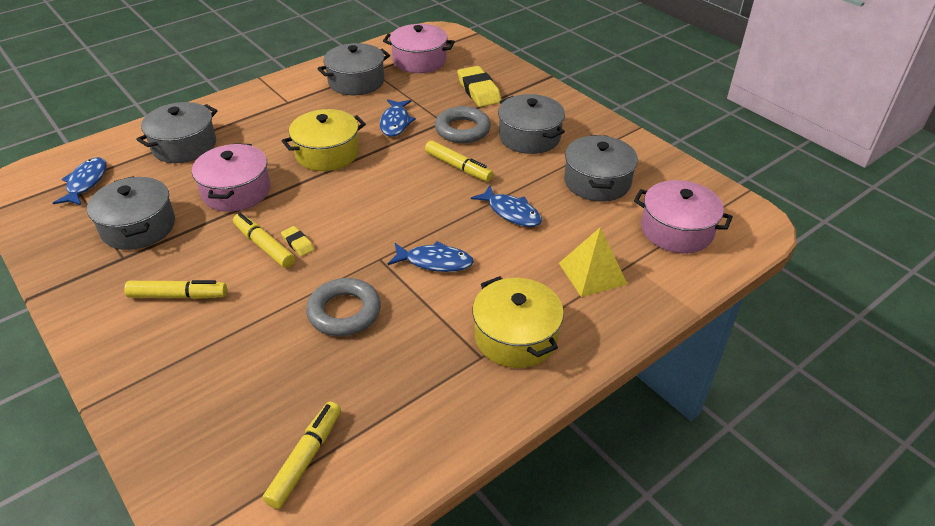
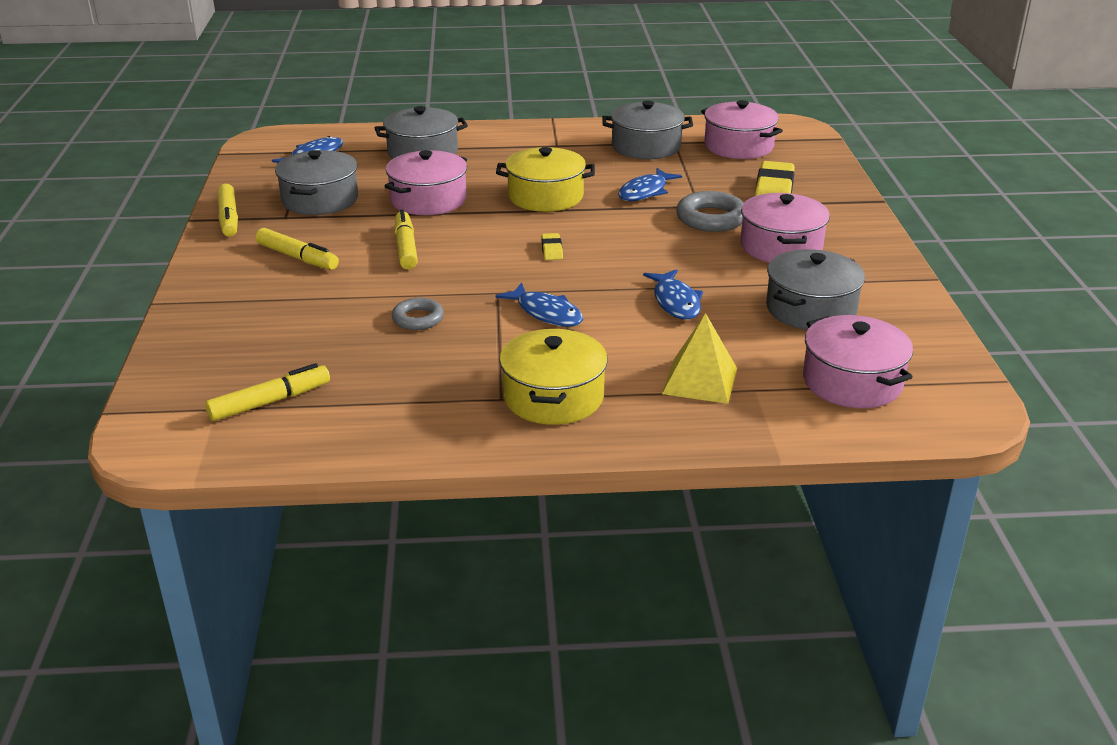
camera: 35 degrees right, 10 degrees down
yellow eraser [281,226,314,256] -> yellow eraser moved to [541,233,563,260]
grey ring [306,278,381,336] -> grey ring [392,298,444,330], size x0.63
yellow marker [425,140,493,182] -> yellow marker moved to [218,184,238,237]
grey pot [498,94,565,154] -> pink pot [740,193,830,263]

